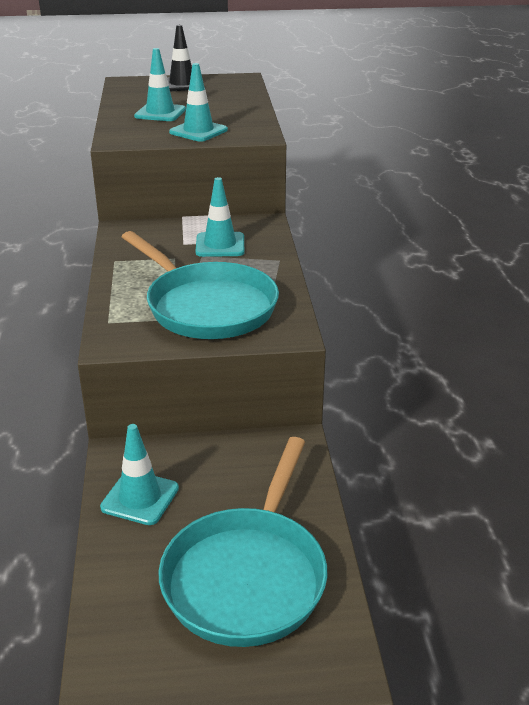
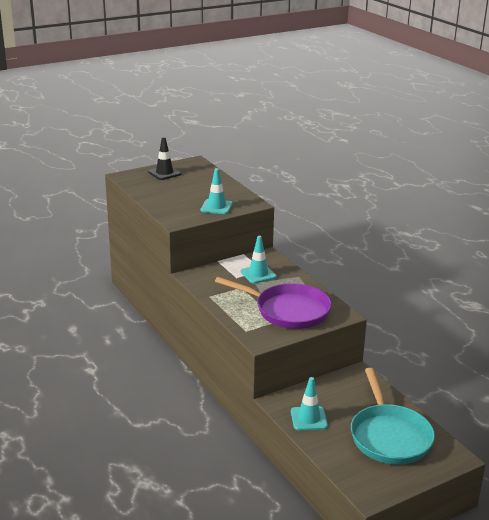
camera: 25 degrees left, 5 degrees down
turquoise pan [122,231,279,339] -> purple pan [215,277,332,329]
turquoise traffic cone [134,48,186,121] -> none

